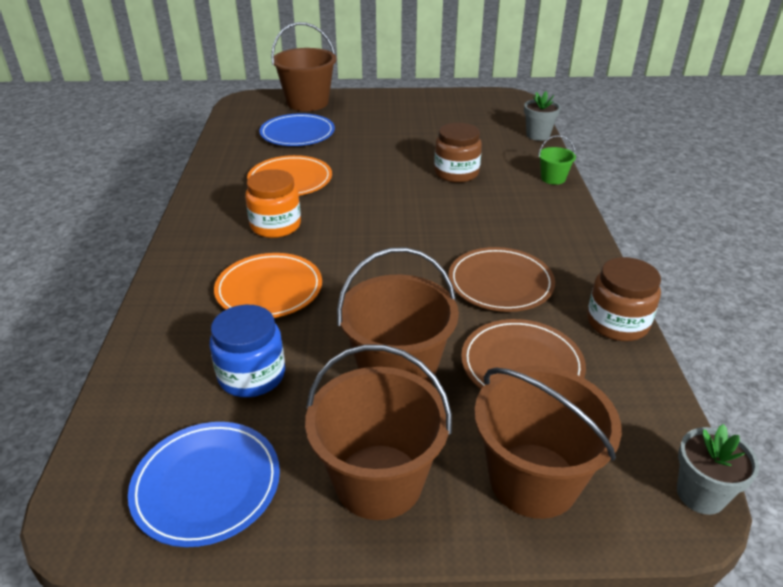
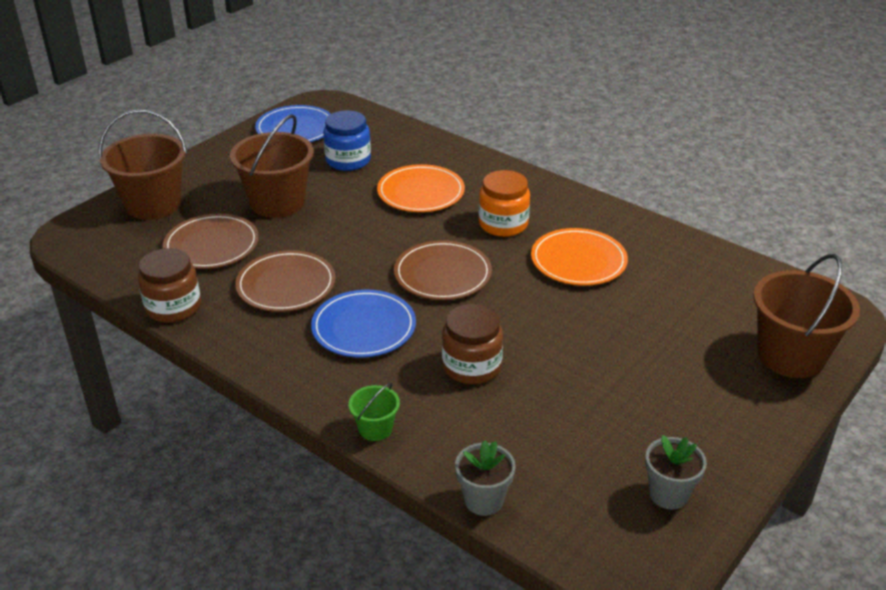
camera: 130 degrees right, 0 degrees up
blue plate [259,113,335,146] -> blue plate moved to [311,290,416,358]
brown bucket [305,344,452,520] -> none
grey flower pot [677,424,759,515] -> grey flower pot moved to [645,435,707,510]
none -> brown plate [394,240,492,300]

